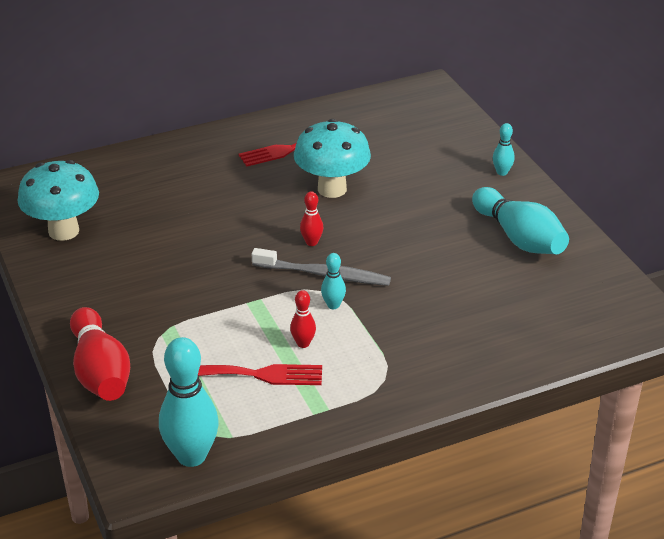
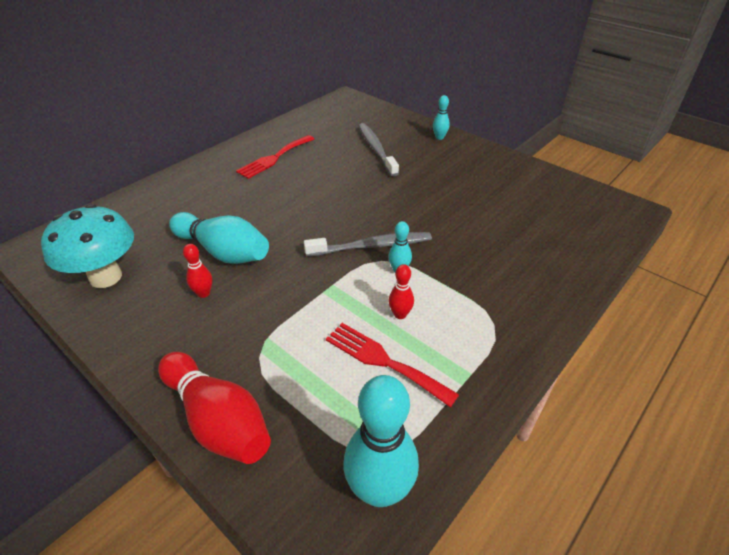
camera: 25 degrees left, 5 degrees up
red fork [198,364,322,385] -> red fork turned 120 degrees counterclockwise [326,323,459,407]
turquoise mushroom [294,119,371,198] -> none
red bowling pin [300,191,323,246] -> red bowling pin moved to [183,244,212,298]
turquoise bowling pin [472,187,569,254] -> turquoise bowling pin moved to [169,212,269,264]
none -> grey toothbrush [359,123,399,177]

